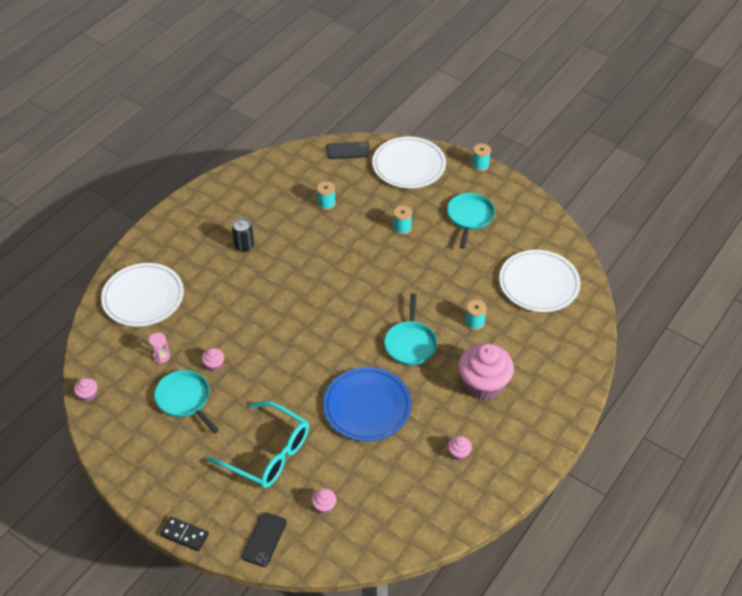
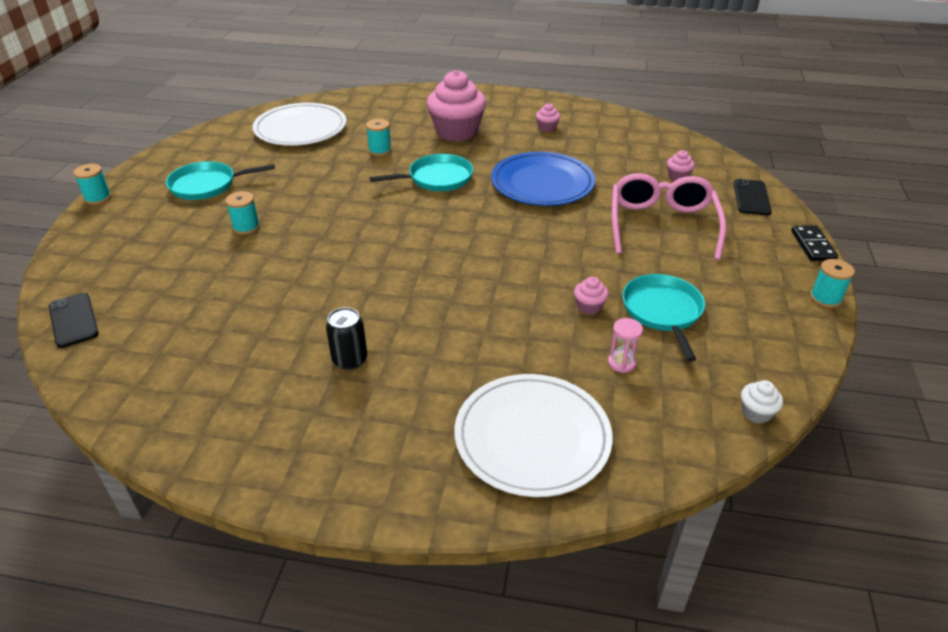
camera: 115 degrees left, 10 degrees down
pink cupcake [74,378,97,402] -> white cupcake [741,380,783,424]
turquoise pan [154,370,219,434] -> turquoise pan turned 150 degrees clockwise [622,274,705,361]
turquoise glasses [207,401,309,488] -> pink glasses [612,173,726,260]
black phone [242,512,287,567] -> black phone turned 75 degrees counterclockwise [734,179,772,215]
turquoise spool [317,181,336,210] -> turquoise spool moved to [810,259,855,308]
white plate [372,137,446,188] -> none

